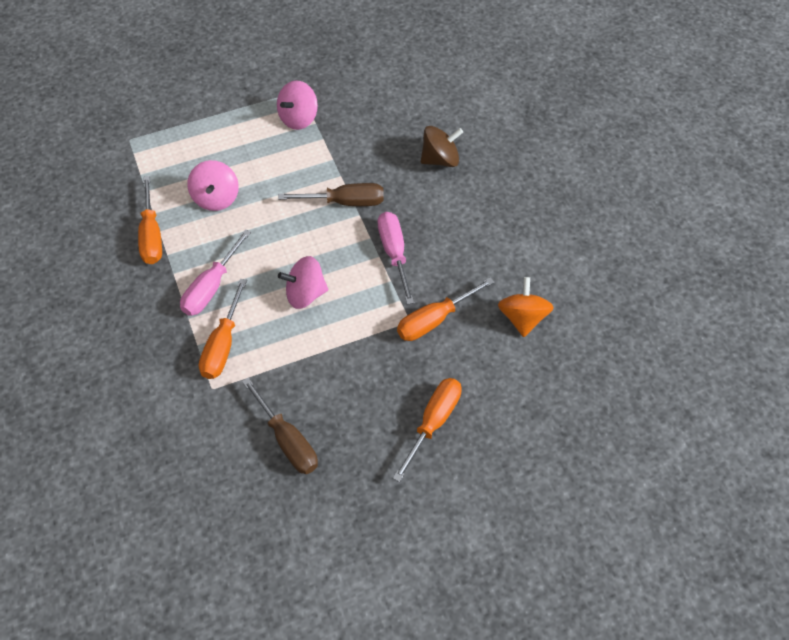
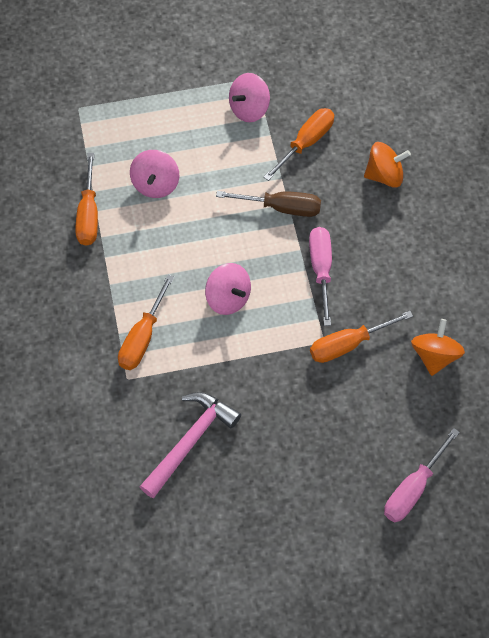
camera: 10 degrees right, 5 degrees up
pink screwdriver [180,229,251,316] -> pink screwdriver moved to [384,428,460,522]
brown screwdriver [242,377,318,474] -> pink hammer [139,392,241,498]
pink spinning top [278,256,328,309] -> pink spinning top turned 135 degrees counterclockwise [205,263,251,315]
orange screwdriver [393,378,462,482] -> orange screwdriver moved to [264,108,334,181]
brown spinning top [421,126,463,167] -> orange spinning top [364,142,411,188]

